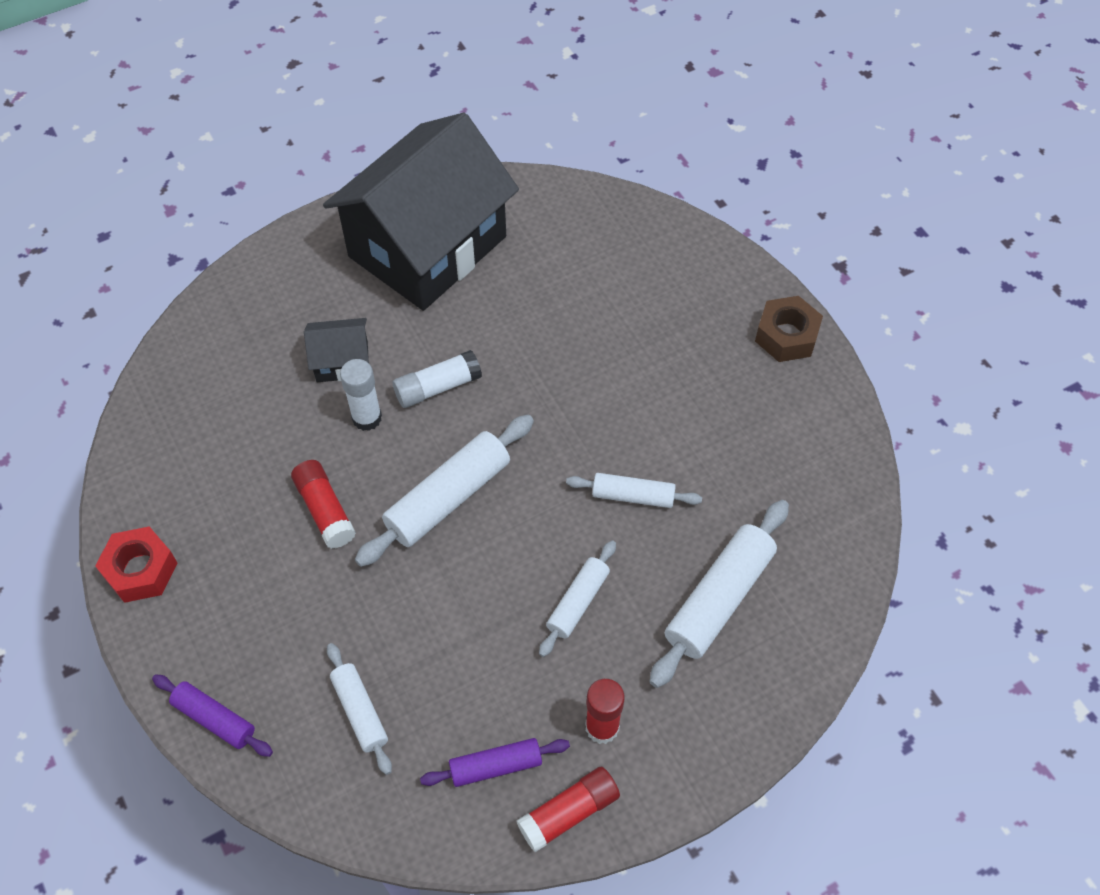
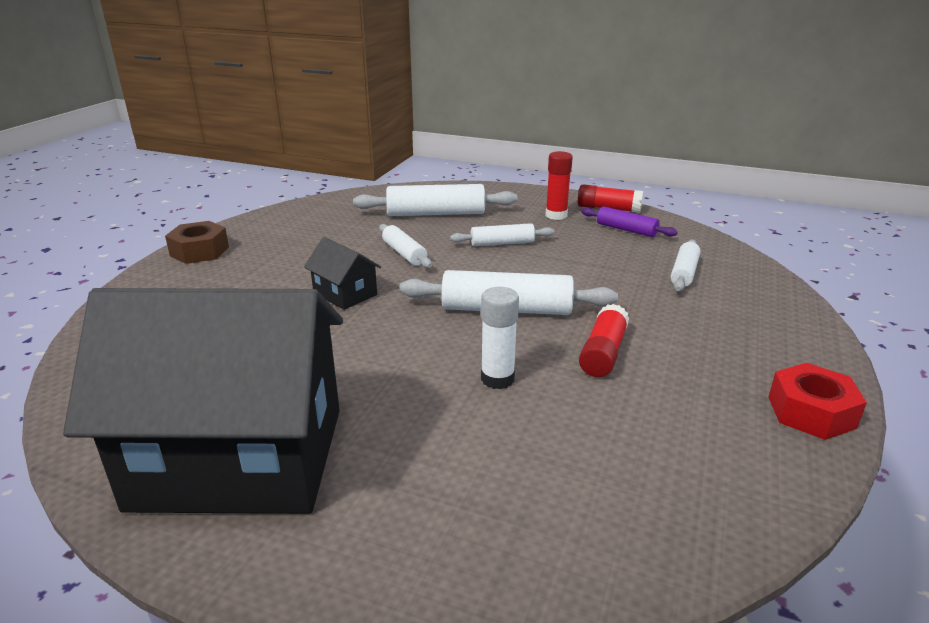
camera: 130 degrees left, 30 degrees down
purple rolling pin [152,674,273,757] -> none
black house [304,318,369,382] -> black house moved to [304,237,381,310]
white glue stick [393,350,482,408] -> none

